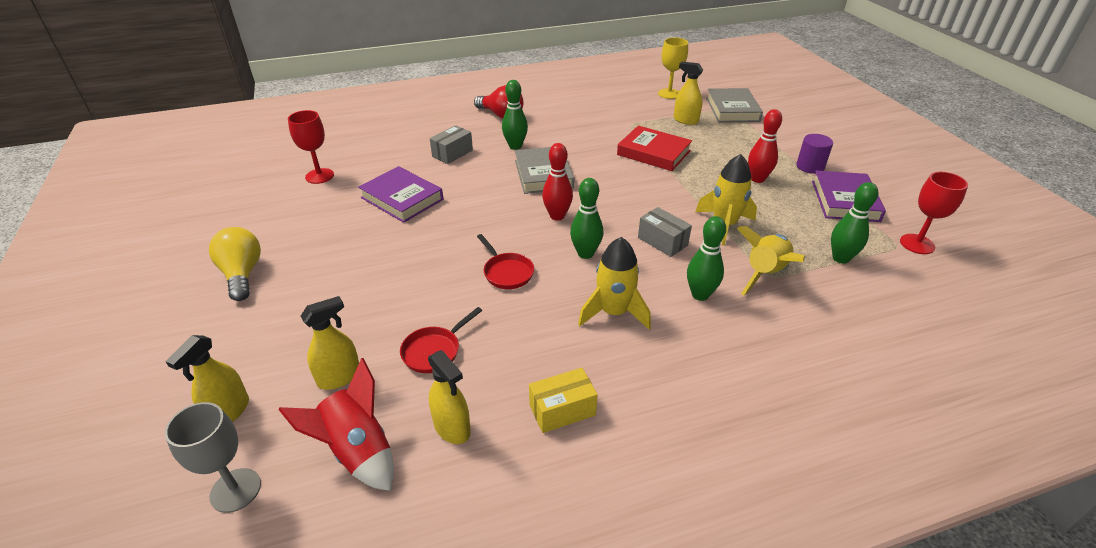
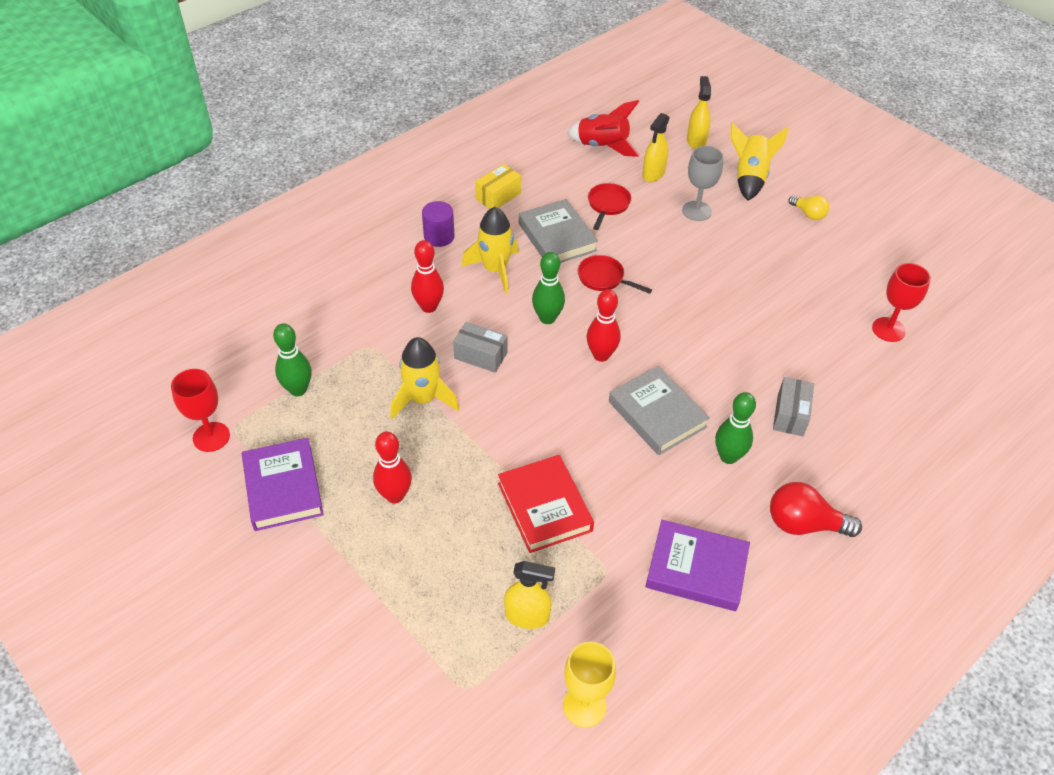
camera: 155 degrees right, 10 degrees up
grey goblet [165,402,261,513] -> grey goblet moved to [682,146,723,221]
yellow light bulb [209,227,261,301] -> yellow light bulb [788,195,829,220], size x0.61
purple book [358,166,443,223] -> purple book moved to [645,520,750,611]
yellow spray bottle [428,350,471,444] -> none
red book [617,126,692,171] -> red book turned 60 degrees clockwise [498,455,594,553]
green bowling pin [687,216,726,301] -> red bowling pin [411,240,444,313]
grey book [706,88,763,122] -> grey book moved to [519,199,598,263]
yellow rocket [737,226,805,296] -> yellow rocket moved to [730,122,789,201]
purple cylinder [796,134,833,174] -> purple cylinder moved to [422,201,454,247]

